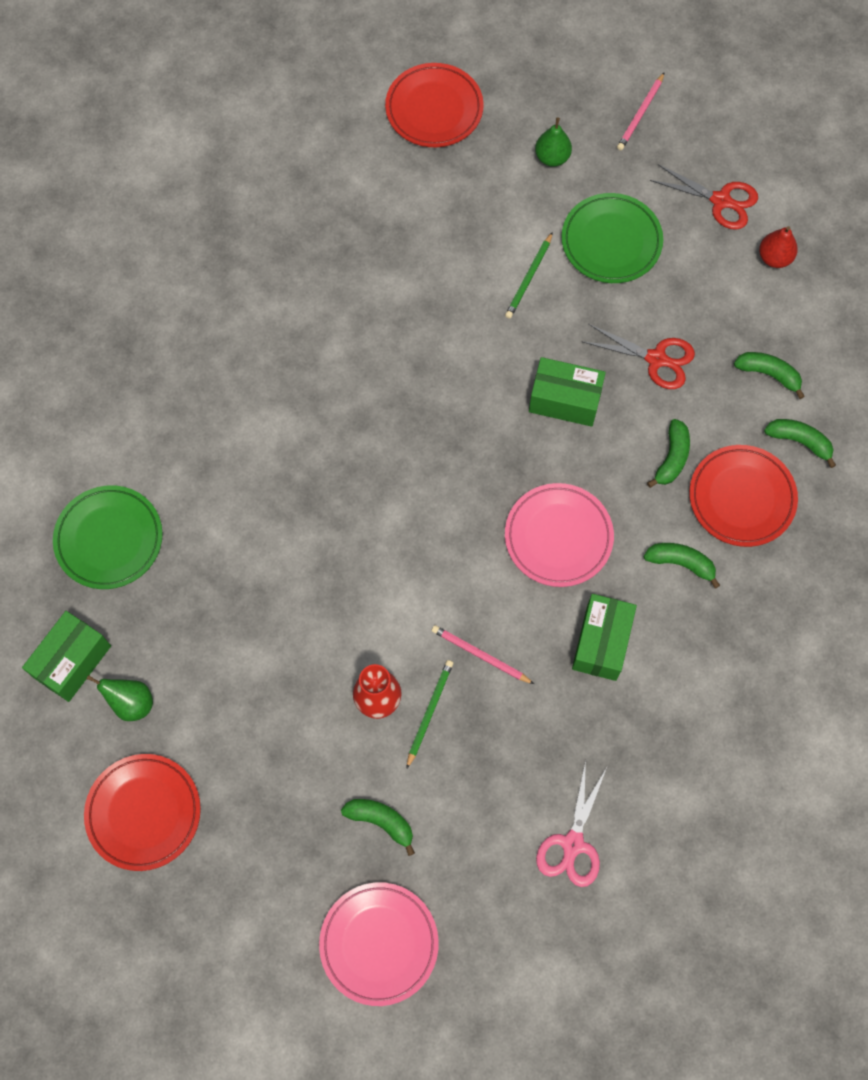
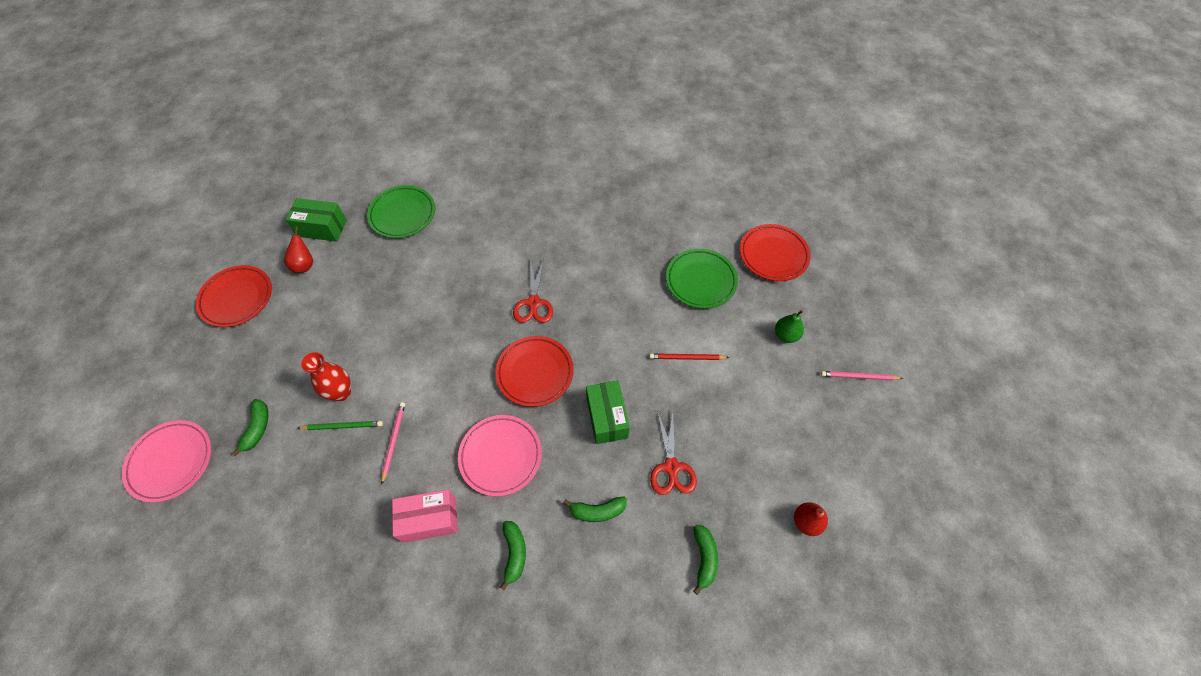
camera: 65 degrees right, 10 degrees down
green pear [86,675,153,721] -> red pear [284,227,313,272]
green pencil [505,232,553,319] -> red pencil [649,353,729,360]
pink scissors [536,760,606,887] -> none
green plate [562,193,663,283] -> green plate moved to [666,249,738,309]
green box [572,594,637,681] -> pink box [392,489,458,543]
red scissors [650,164,758,230] -> red scissors moved to [513,259,553,323]
red plate [689,445,798,547] -> red plate moved to [495,336,574,407]
green banana [764,419,836,468] -> none

